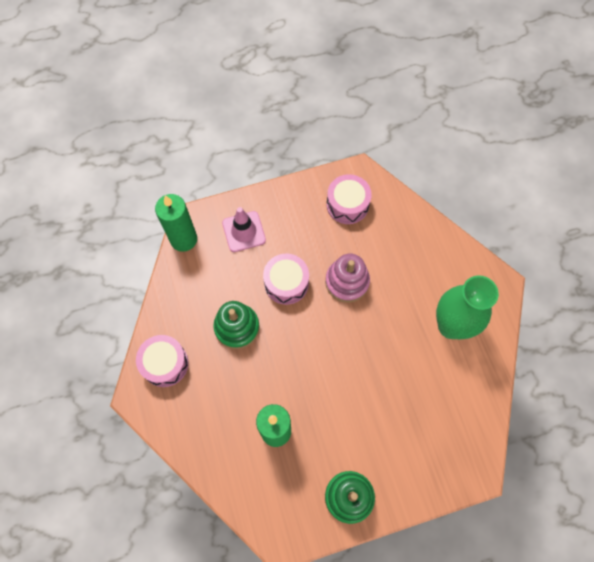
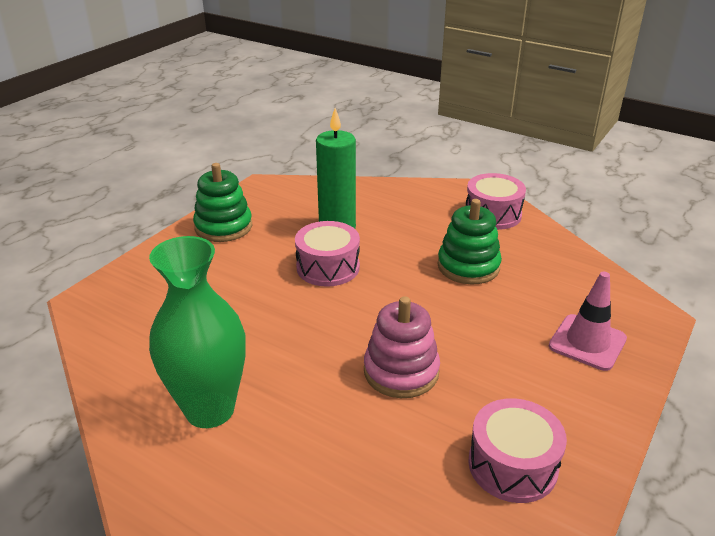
camera: 140 degrees right, 35 degrees down
green candle [155,194,197,252] -> none
pink drum [263,254,309,305] -> pink drum moved to [295,221,360,287]

